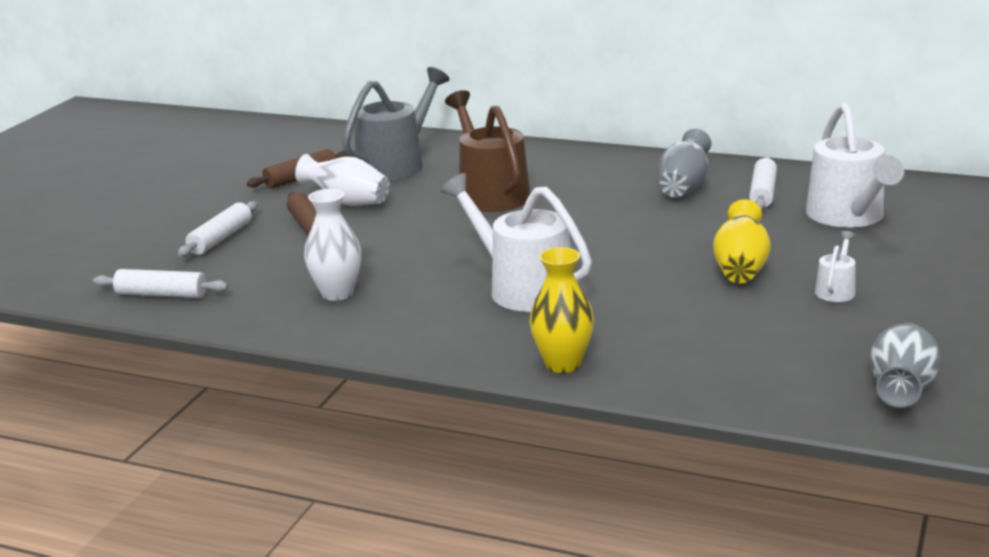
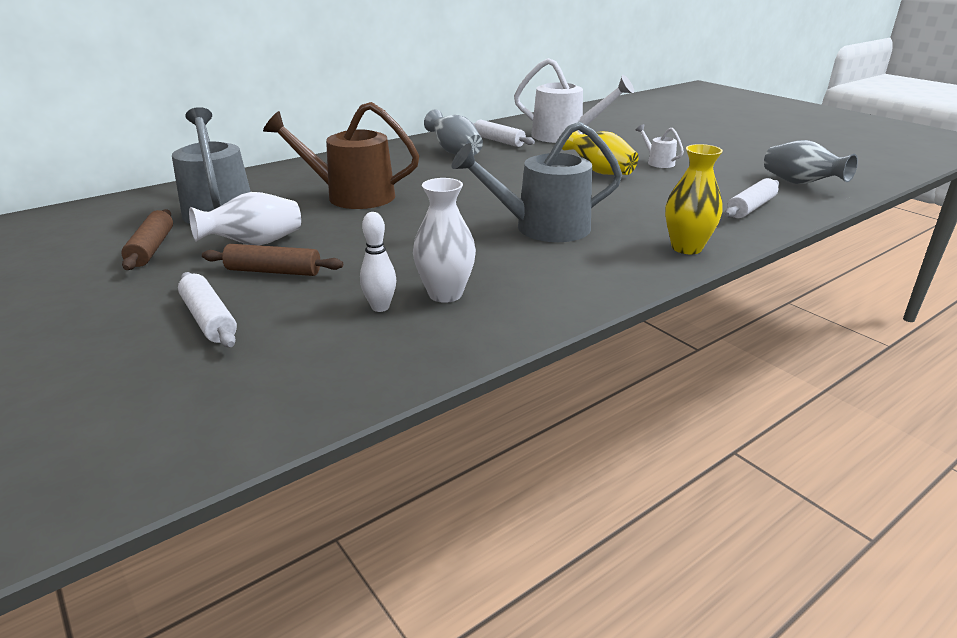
camera: 60 degrees left, 5 degrees up
white rolling pin [93,269,228,298] -> white rolling pin moved to [725,178,779,219]
white watering can [441,173,592,312] -> grey watering can [452,121,622,242]
none -> white bowling pin [360,212,396,312]

